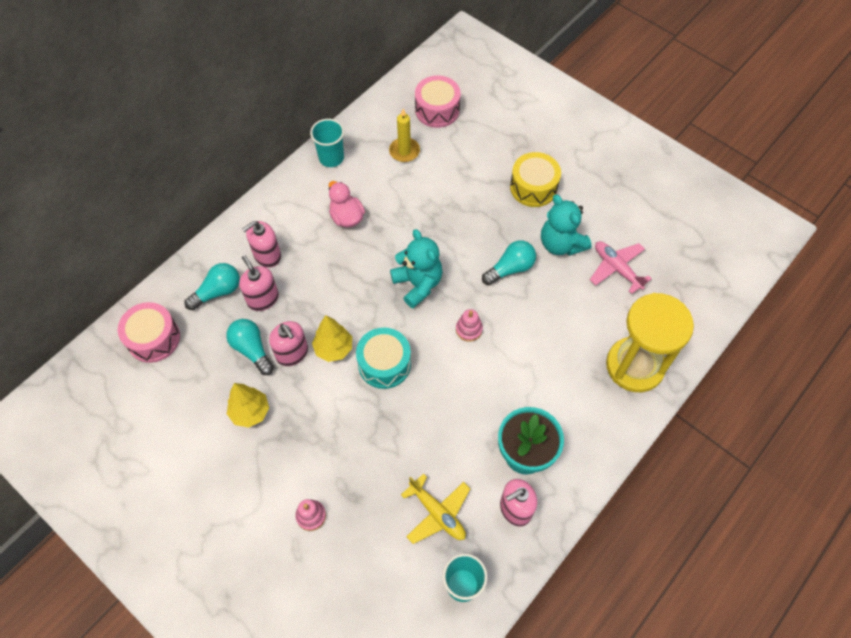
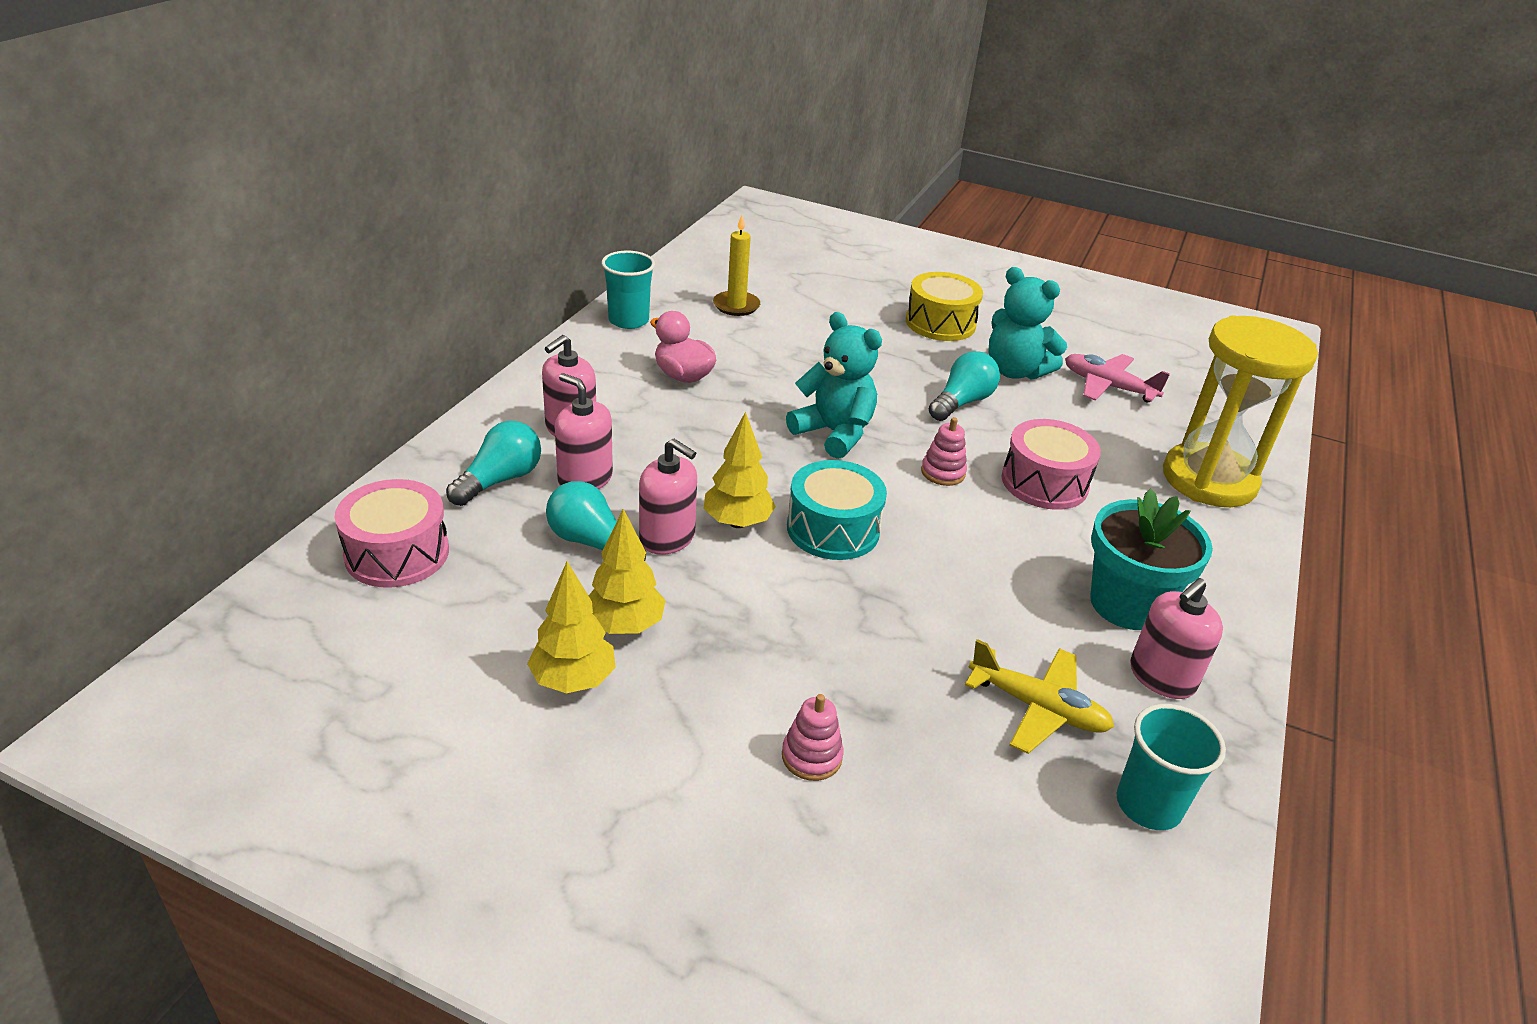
camera: 20 degrees left, 25 degrees down
pink drum [415,76,461,128] -> pink drum moved to [1002,419,1101,510]
none -> yellow tree [527,562,616,693]

